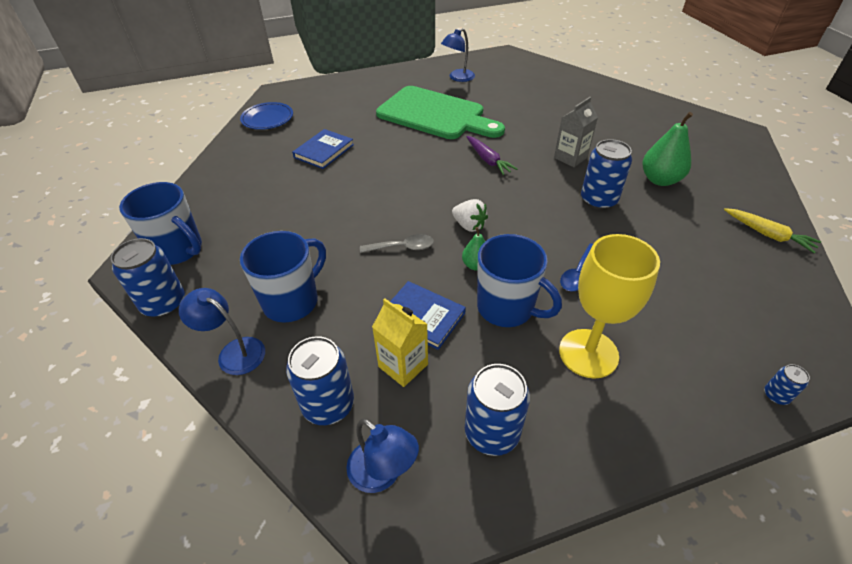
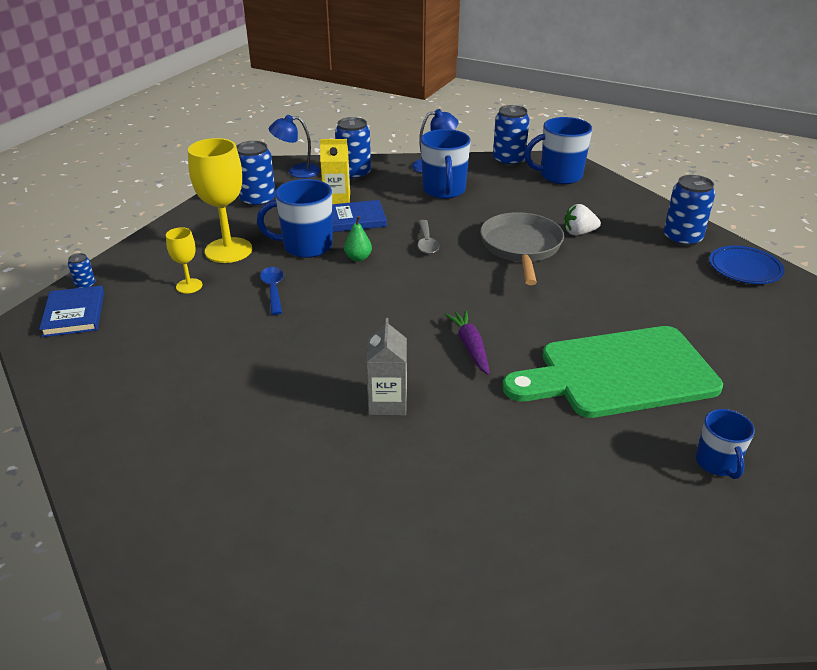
camera: 135 degrees right, 10 degrees down
blue book [292,129,354,169] -> blue book moved to [39,286,104,337]
grey spoon [360,234,434,253] -> grey spoon turned 45 degrees counterclockwise [418,220,439,254]
blue lamp [441,28,475,82] -> blue mug [696,409,755,479]
white strawberry [452,199,488,232] -> white strawberry moved to [564,204,601,235]
purple carrot [467,136,517,175] -> purple carrot turned 60 degrees clockwise [445,310,490,375]
blue can [581,139,632,210] -> blue can moved to [664,175,715,247]
green pear [642,112,693,186] -> none
yellow carrot [724,208,821,253] -> none
none -> yellow goblet [166,227,202,294]
none -> grey pan [480,212,564,285]

